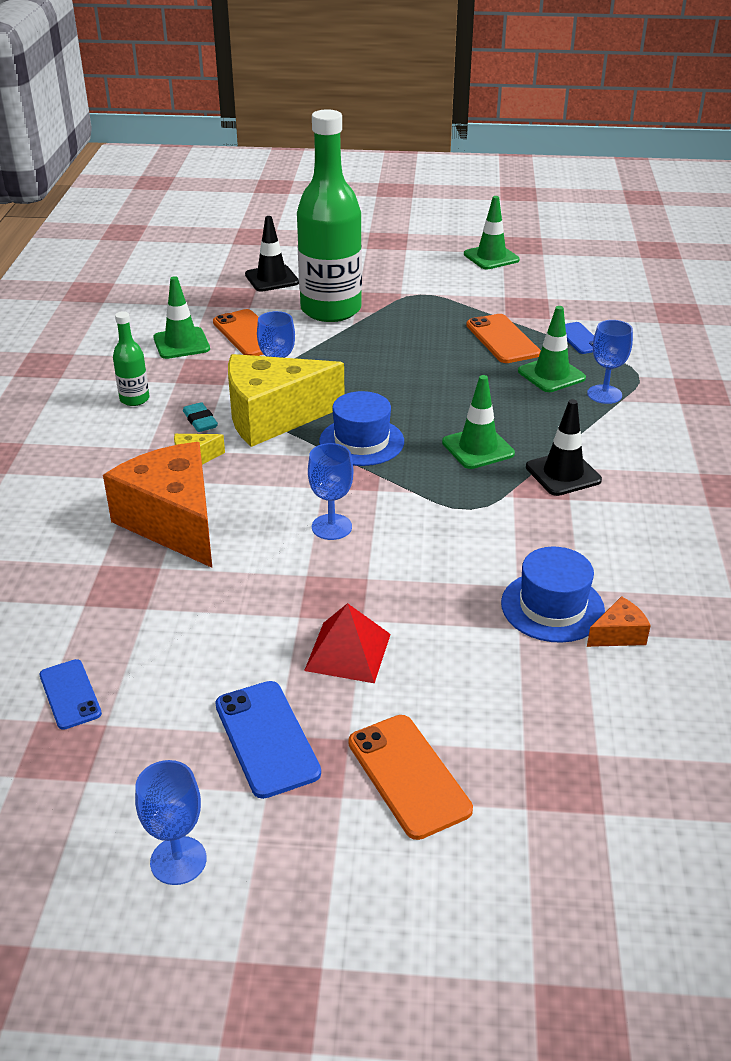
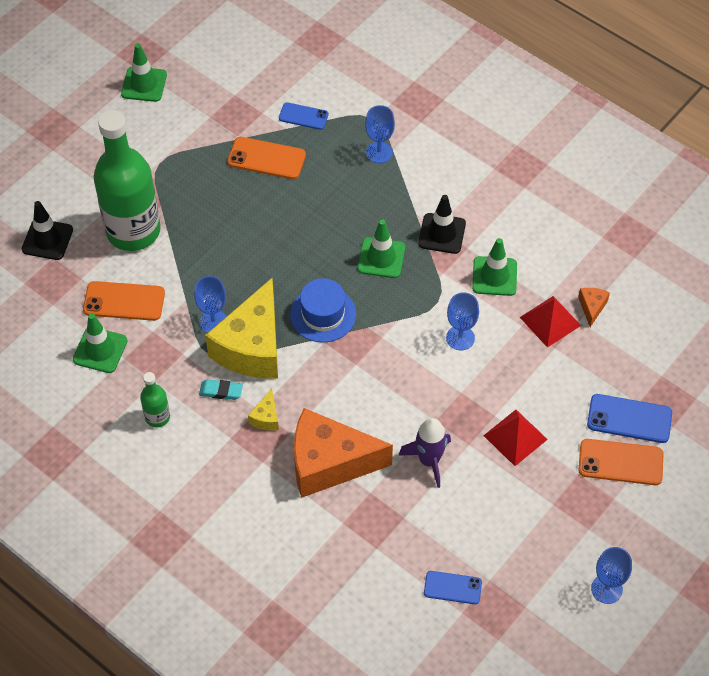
camera: 55 degrees left, 20 degrees up
blue phone [215,681,321,799] -> blue phone moved to [587,394,672,443]
blue goblet [308,443,353,540] -> blue goblet moved to [446,292,479,350]
blue hat [501,547,605,643] -> red pyramid [520,296,581,348]
green traffic cone [518,306,586,392] -> green traffic cone moved to [472,238,517,296]
none -> purple rocket [399,418,451,488]

